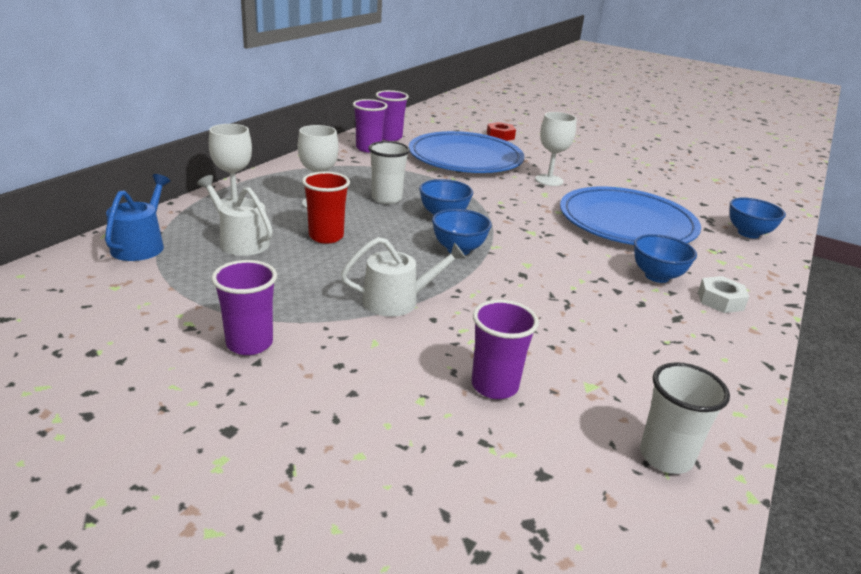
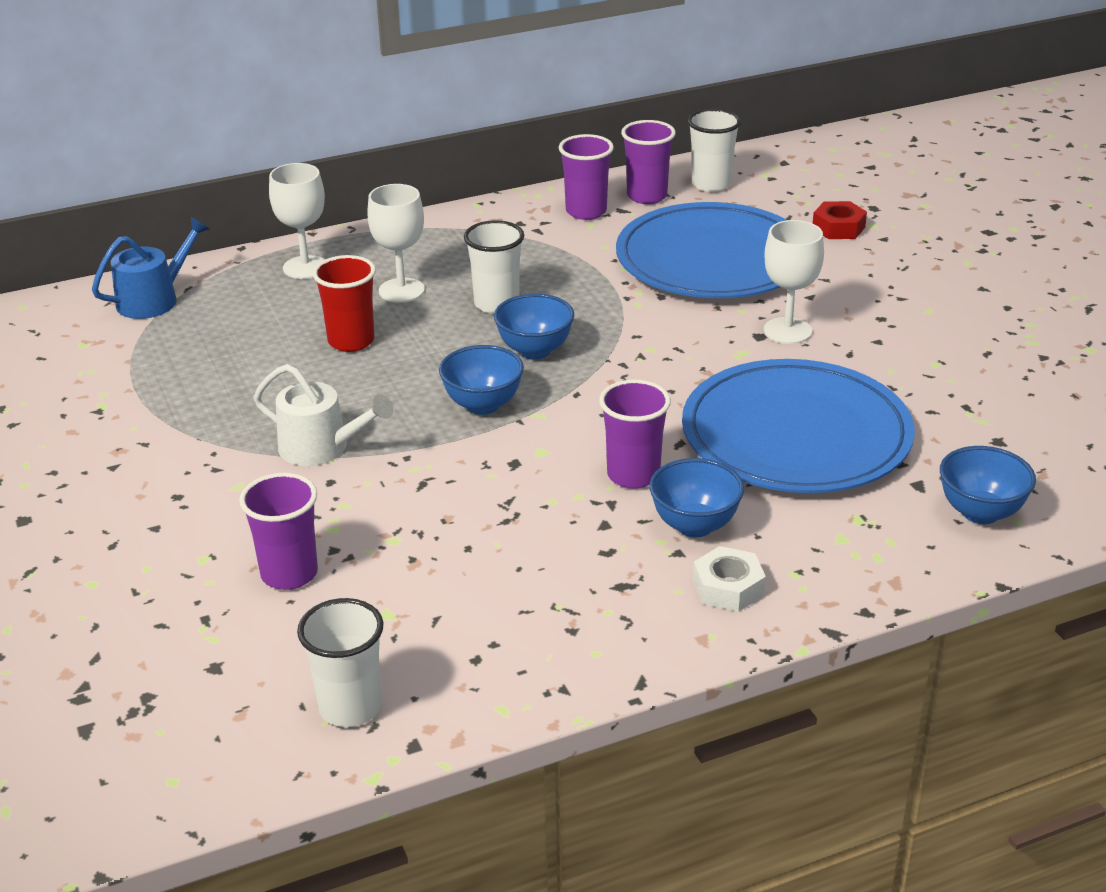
camera: 40 degrees right, 5 degrees up
white watering can [197,175,273,256] -> none
purple cup [211,260,277,355] -> purple cup moved to [599,379,671,489]
none -> white cup [687,109,741,192]

